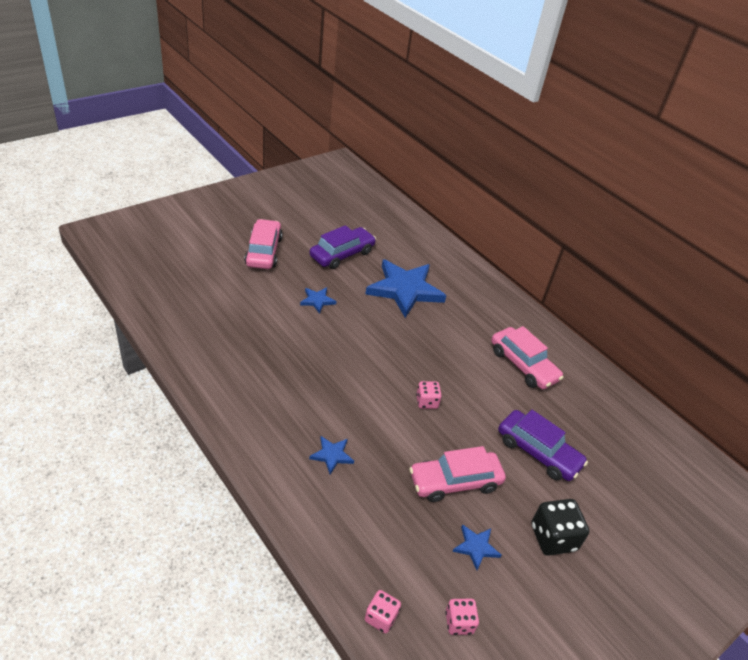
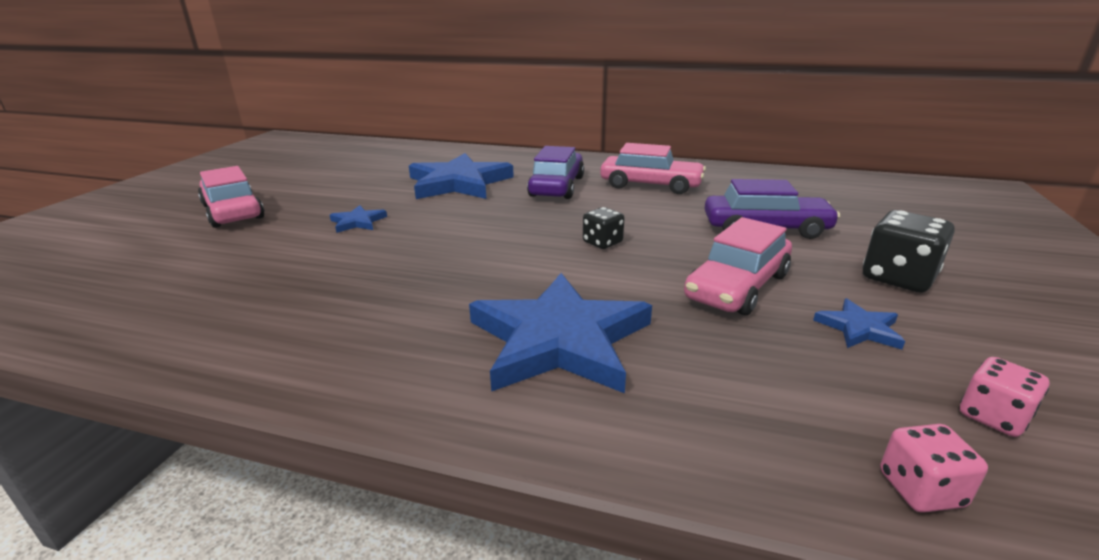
camera: 30 degrees left, 15 degrees down
blue star [309,436,354,475] -> blue star [469,273,652,393], size x2.28
purple car [310,225,376,269] -> purple car moved to [527,146,584,199]
pink dice [416,381,442,409] -> black dice [583,207,624,249]

